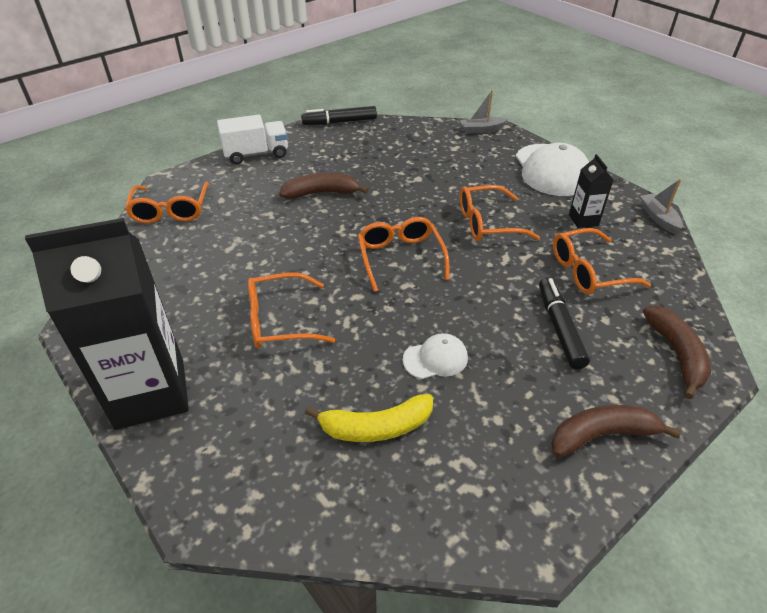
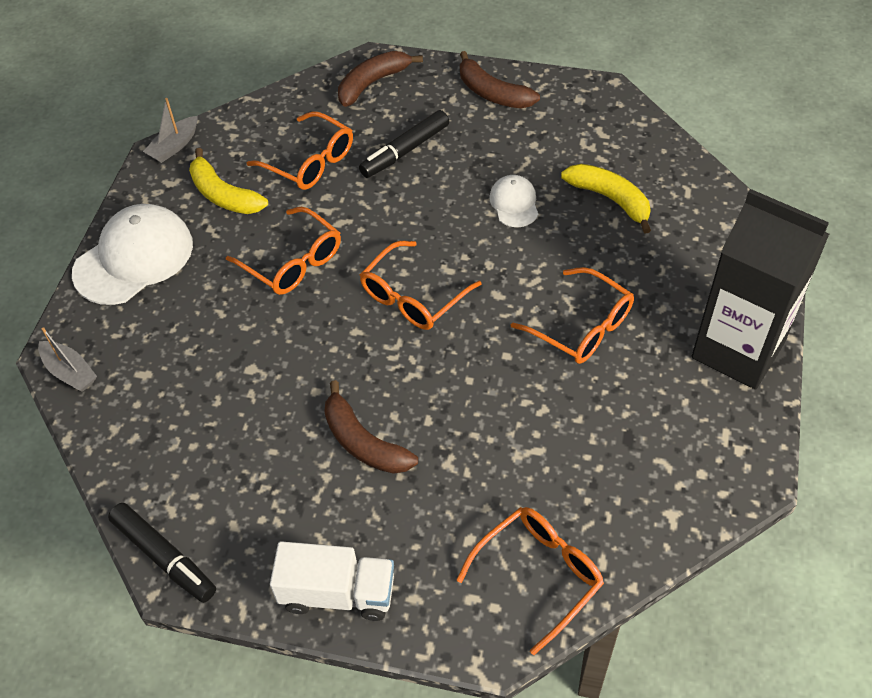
camera: 125 degrees left, 10 degrees up
white truck [217,115,288,164] -> white truck turned 150 degrees clockwise [270,541,394,621]
white cap [403,333,468,379] -> white cap turned 45 degrees clockwise [489,175,538,227]
black carton [569,154,613,228] -> yellow banana [189,148,268,214]

